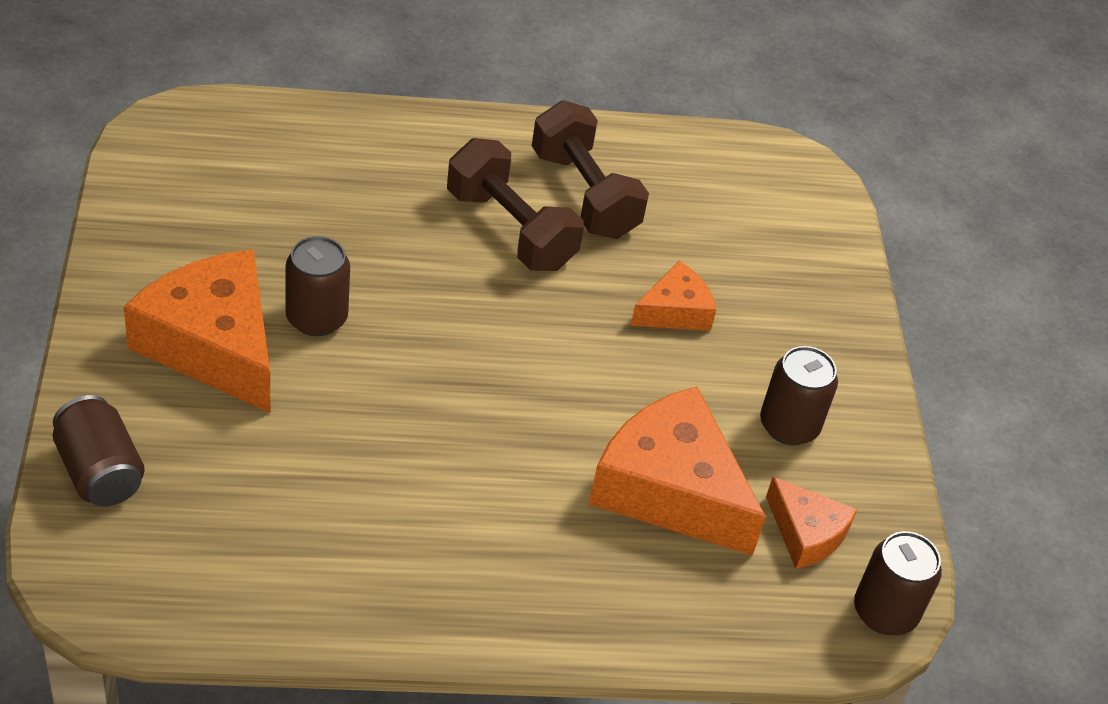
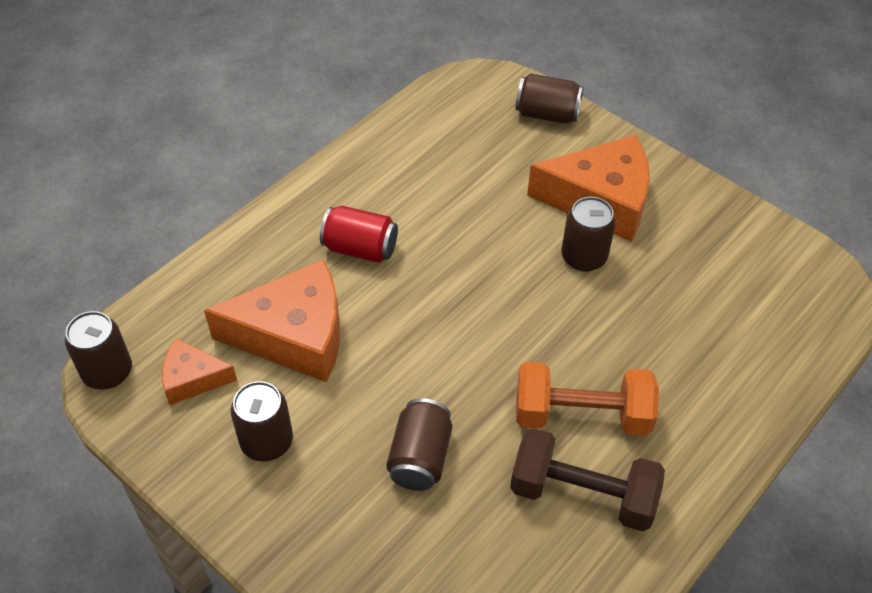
camera: 140 degrees right, 5 degrees up
brown dumbbell [447,138,584,271] -> orange dumbbell [516,362,659,436]
orange cheese [630,261,717,331] -> brown can [386,398,452,491]
none -> red can [320,206,398,263]

